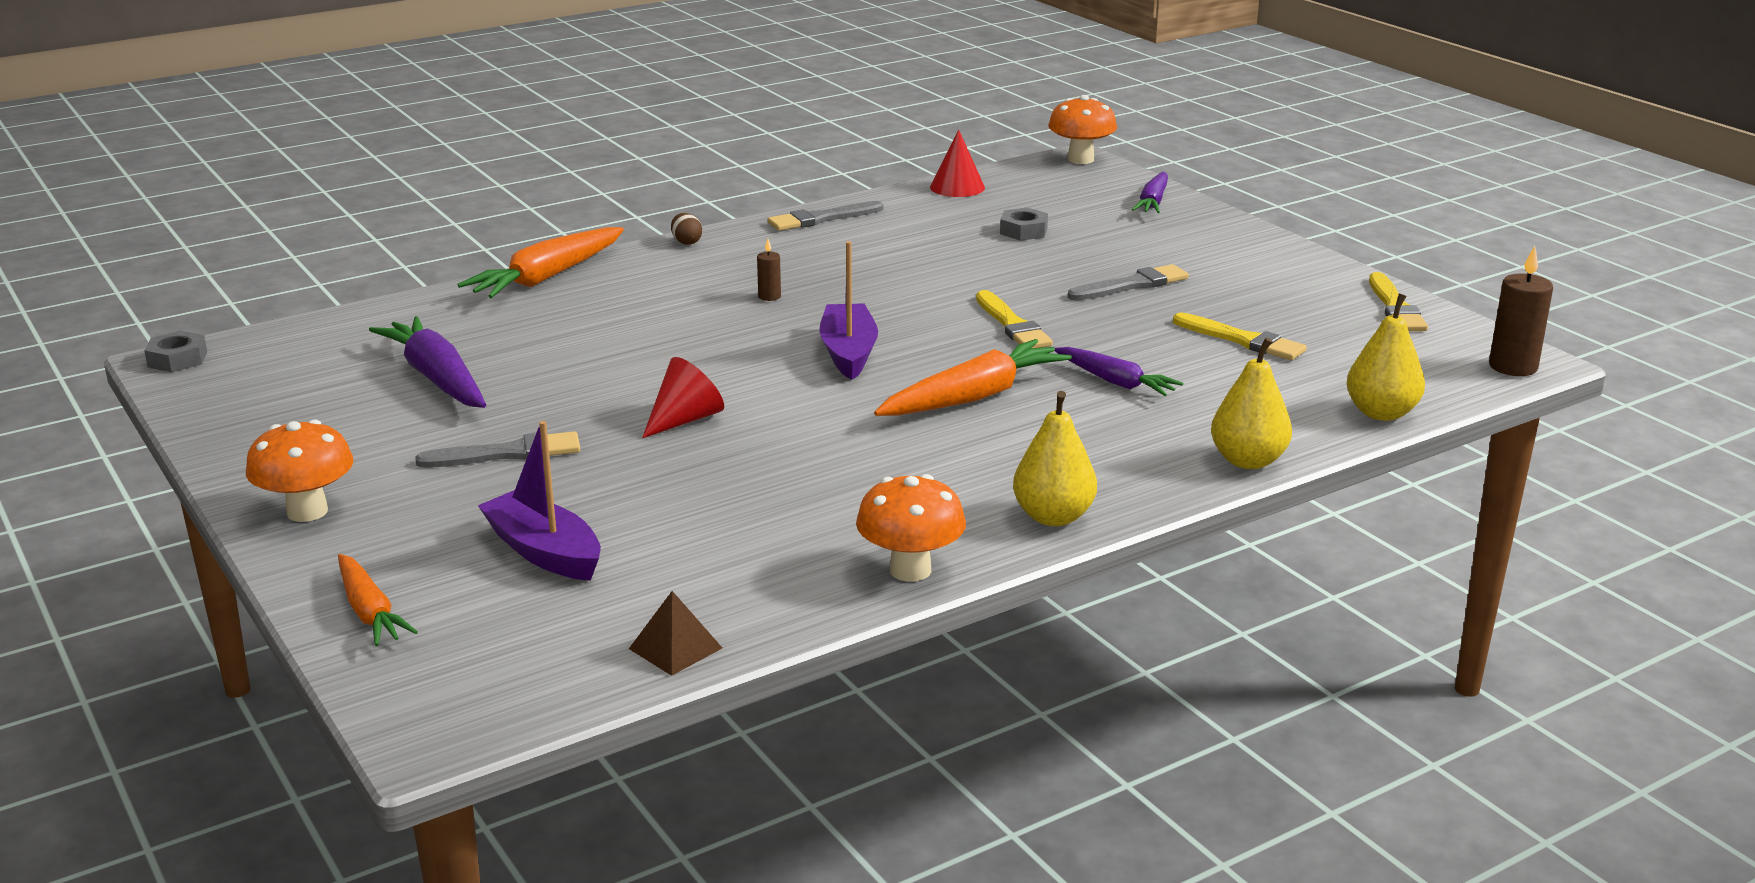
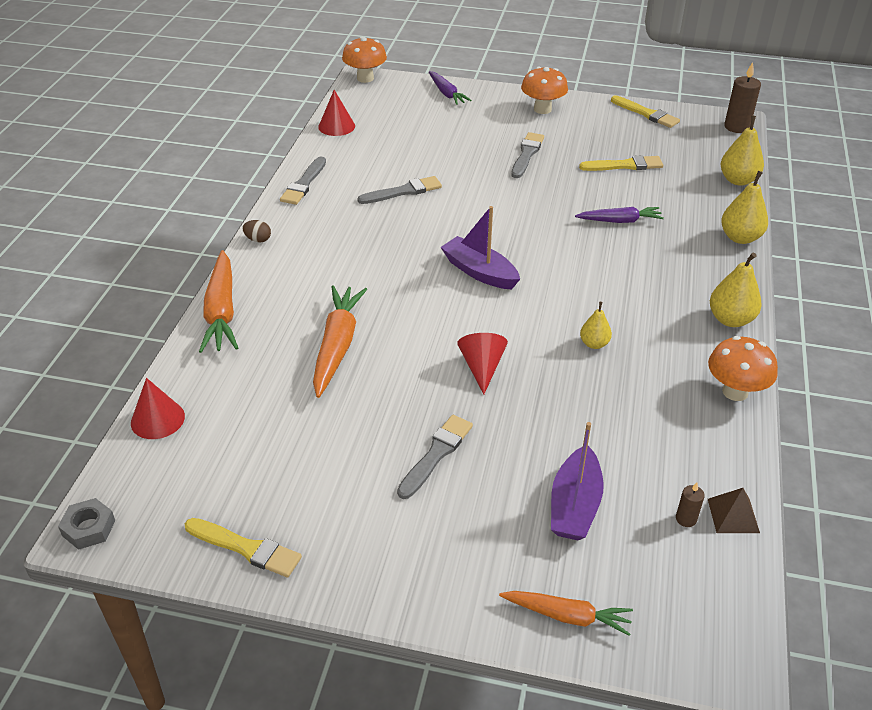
camera: 45 degrees left, 15 degrees up
orange mushroom [246,420,354,522] -> orange mushroom moved to [521,67,568,114]
purple carrot [369,316,486,408] -> none
purple boat [478,421,601,581] -> purple boat turned 75 degrees counterclockwise [551,422,604,540]
brown candle [757,239,781,301] -> brown candle moved to [676,482,705,527]
orange carrot [874,339,1072,416] -> orange carrot moved to [313,285,367,398]
yellow brush [976,290,1053,348] -> yellow brush moved to [185,518,302,577]
grey nut [1000,208,1048,241] -> none
none -> red cone [131,378,185,439]
none -> grey brush [357,176,442,204]
none -> yellow pear [580,302,612,349]

